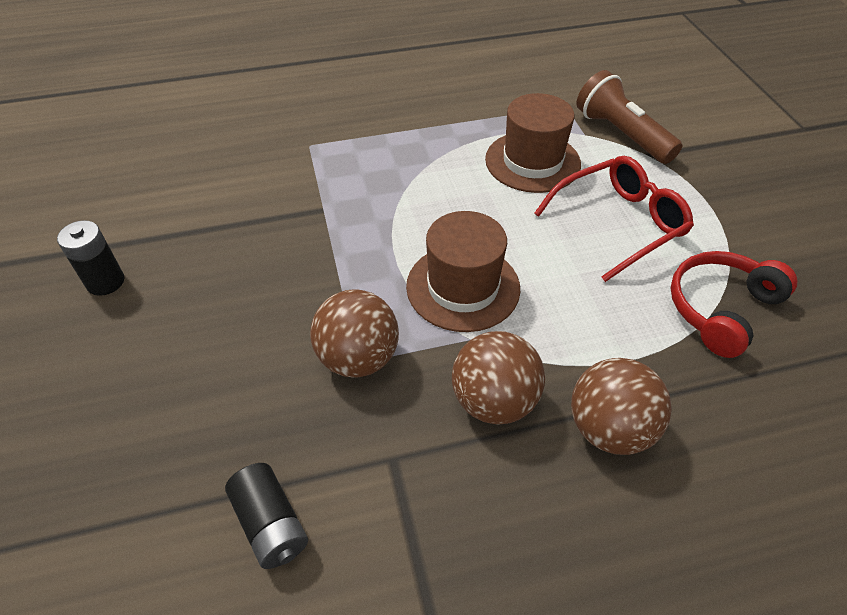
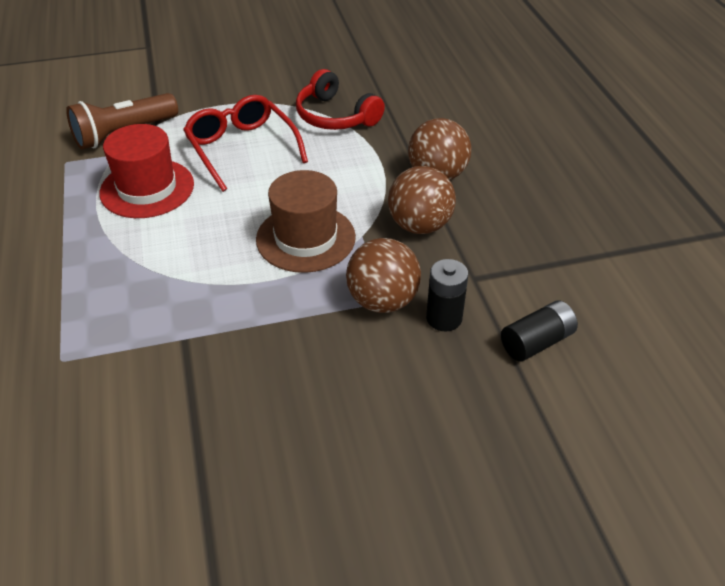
camera: 90 degrees left, 5 degrees down
black battery [57,220,124,296] -> black battery moved to [426,259,468,332]
brown hat [485,93,581,193] -> red hat [99,124,194,218]

